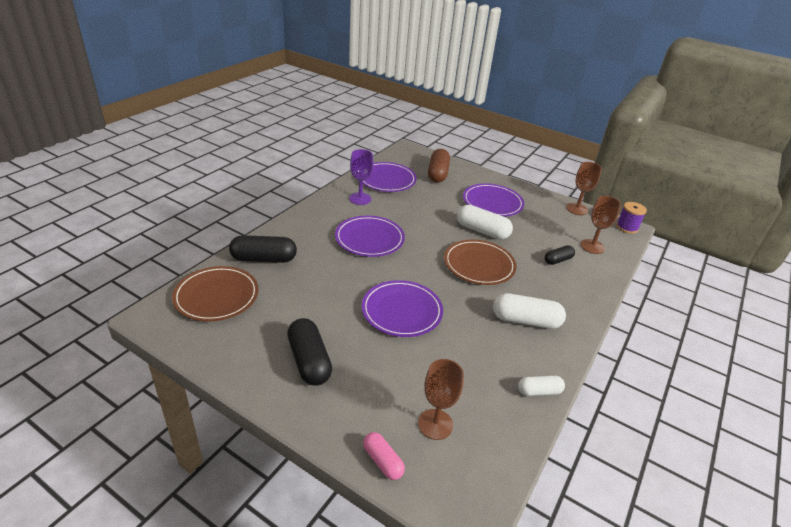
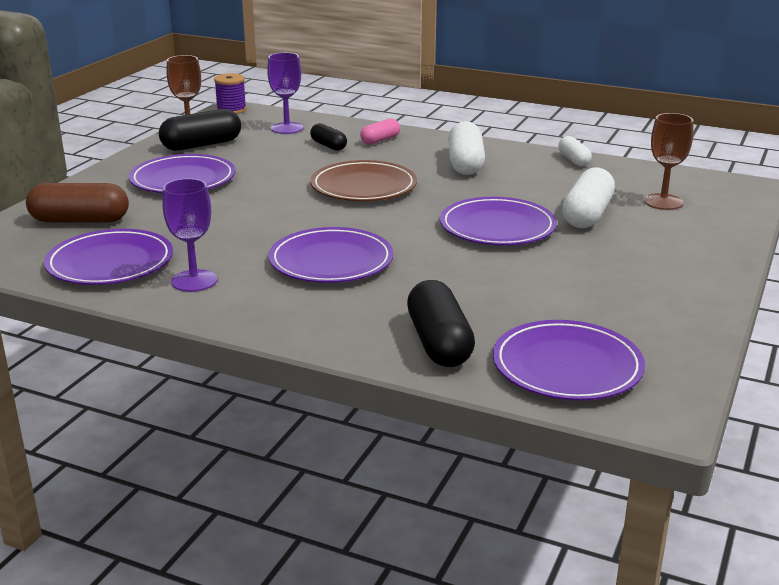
camera: 95 degrees left, 10 degrees down
brown plate [172,266,259,321] -> purple plate [493,320,645,401]
black capsule [287,318,332,386] -> black capsule moved to [159,109,241,151]
pink capsule [363,432,405,480] -> pink capsule moved to [360,118,400,145]
white capsule [457,205,513,240] -> white capsule moved to [562,168,615,228]
brown goblet [581,196,621,254] -> purple goblet [267,53,303,134]

